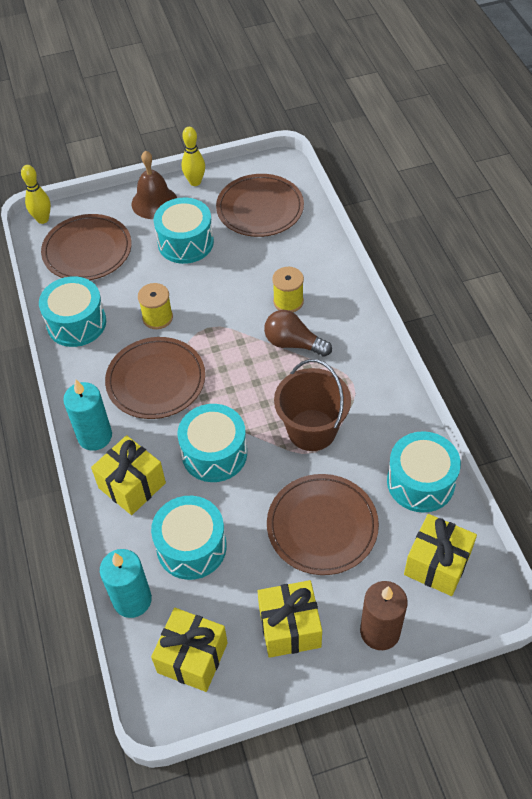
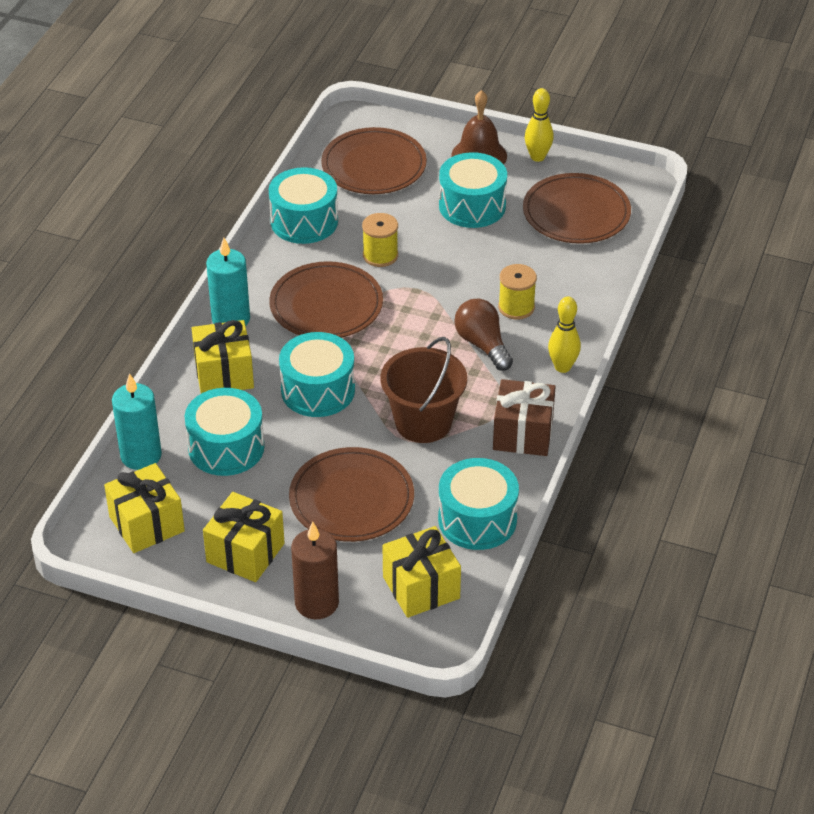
camera: 35 degrees right, 10 degrees down
yellow bowling pin [21,165,51,224] -> yellow bowling pin moved to [548,297,581,373]
none -> brown gift [493,379,556,456]

